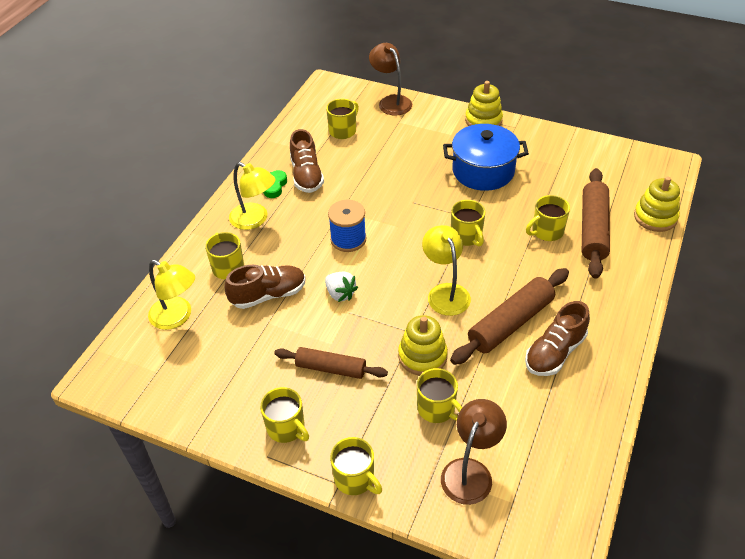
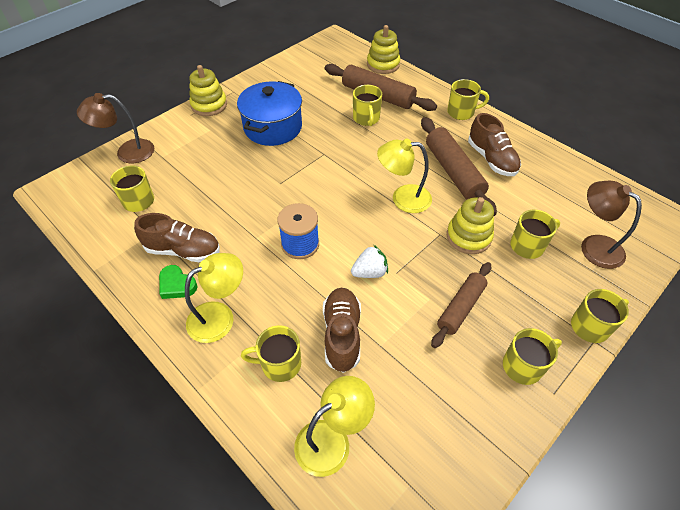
camera: 70 degrees left, 5 degrees up
yellow mug [451,200,485,247] -> yellow mug moved to [447,79,489,120]

